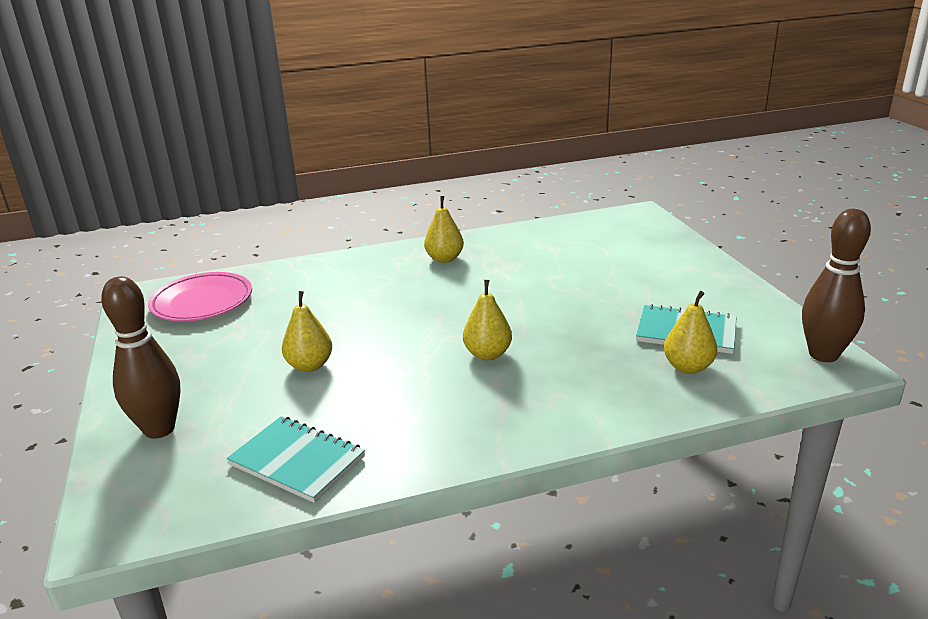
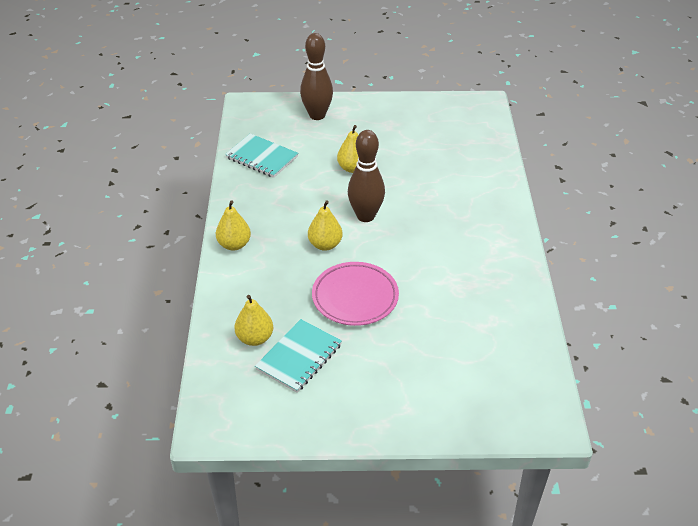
camera: 105 degrees right, 15 degrees up
pink plate [148,272,252,322] -> pink plate moved to [312,262,399,326]
turquoise notebook [227,416,365,503] -> turquoise notebook turned 75 degrees clockwise [225,133,298,178]
yellow pear [424,196,464,263] -> yellow pear moved to [216,200,251,251]
brown bowling pin [802,209,871,362] -> brown bowling pin moved to [348,130,385,222]

